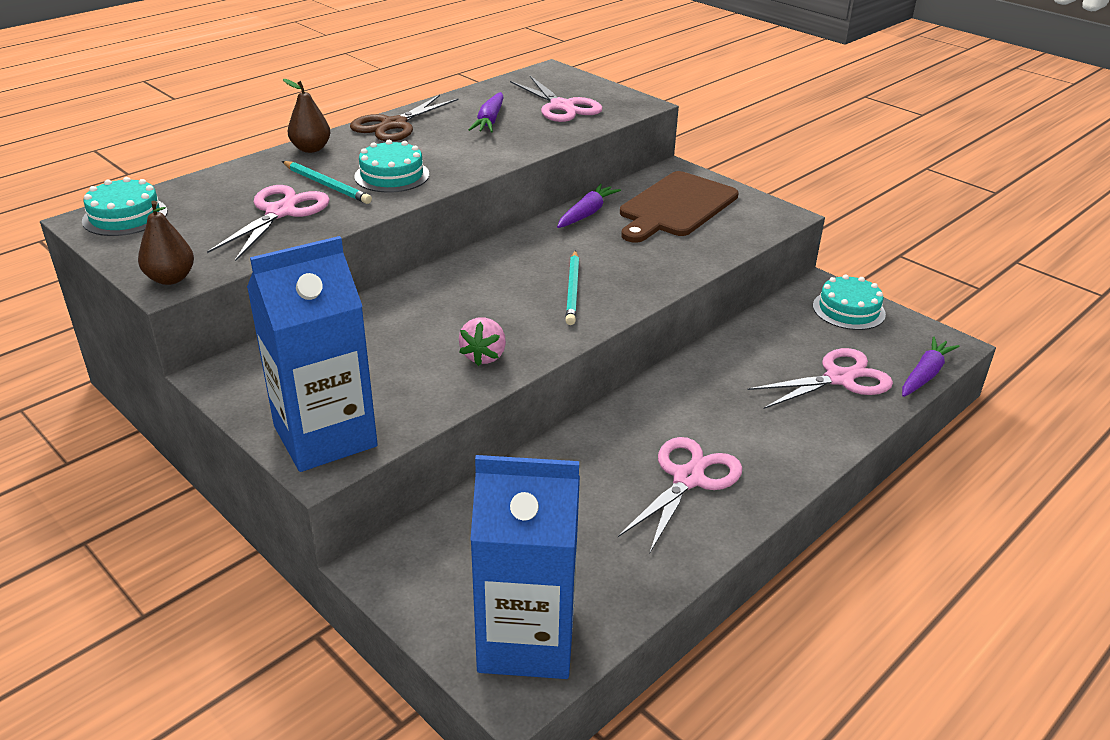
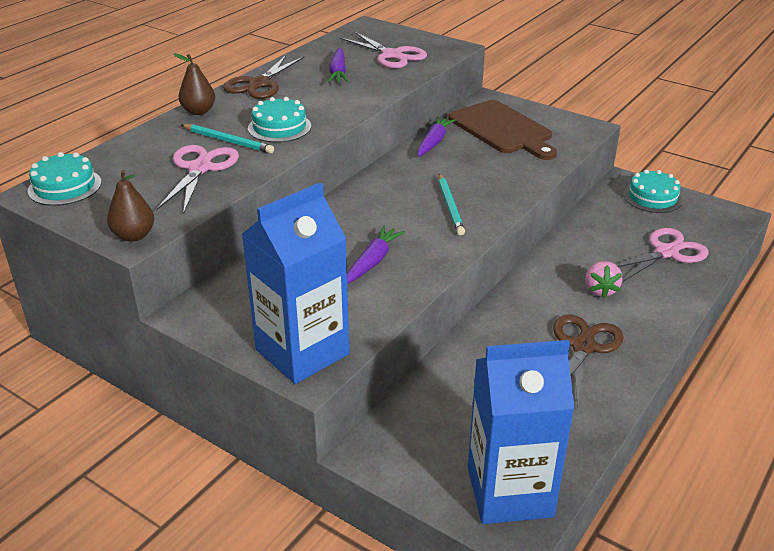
camera: 10 degrees left, 0 degrees up
pink strawberry [459,317,506,366] -> pink strawberry moved to [585,261,623,299]
pink scissors [618,437,742,552] -> brown scissors [553,314,624,407]
brown cutting board [620,171,739,243] -> brown cutting board turned 60 degrees counterclockwise [448,100,557,160]
purple carrot [902,336,959,397] -> purple carrot moved to [347,226,405,284]

